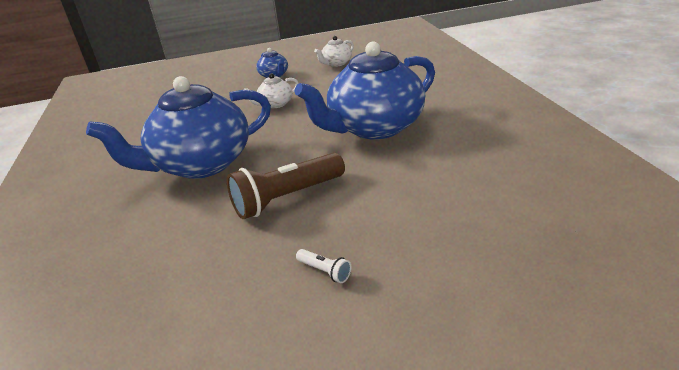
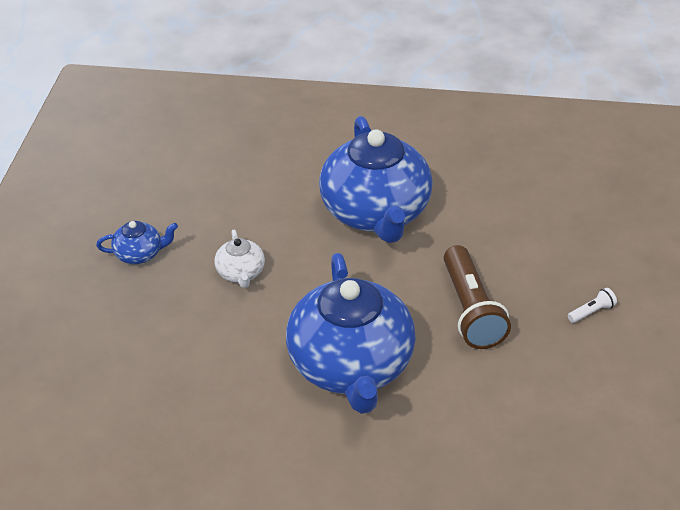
camera: 70 degrees left, 10 degrees up
white teapot [314,36,354,67] -> none

